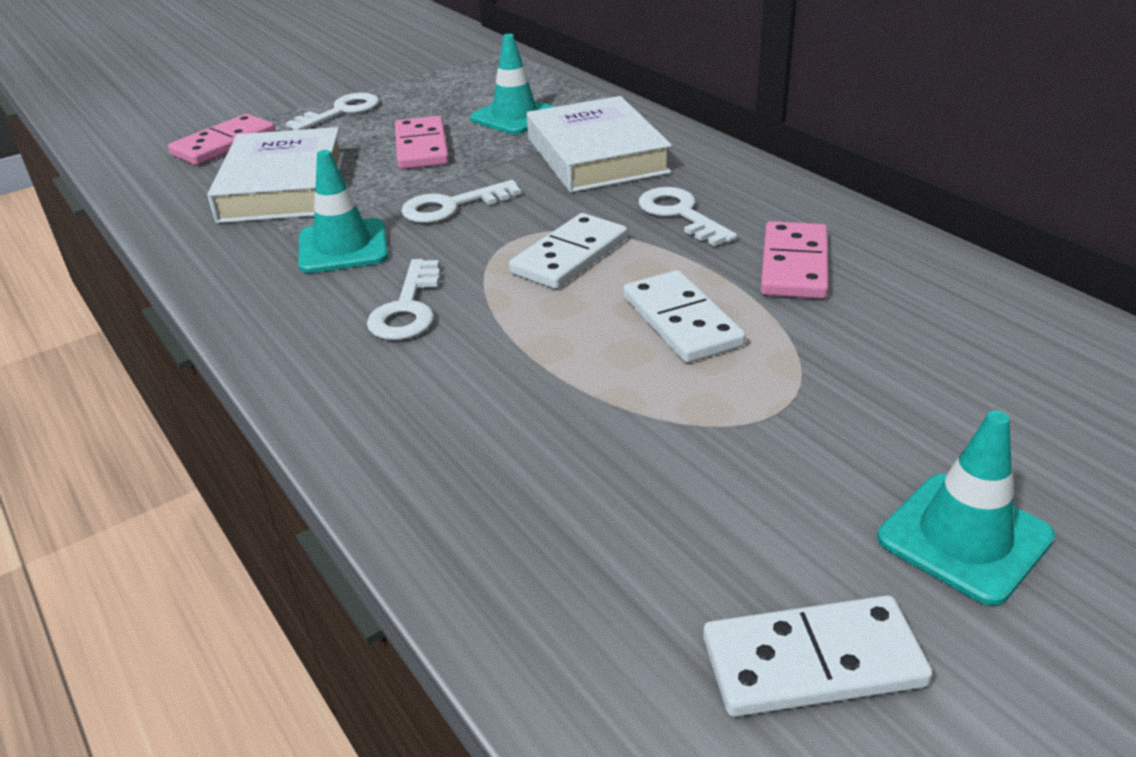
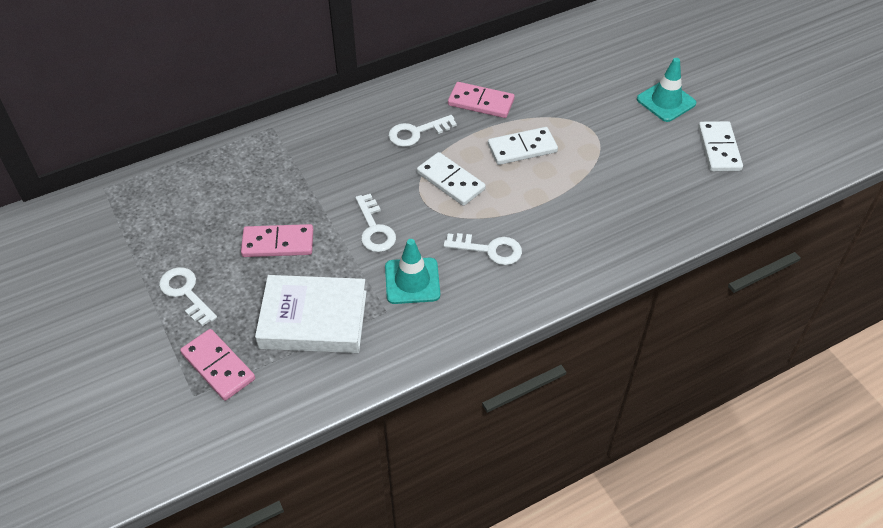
camera: 85 degrees left, 15 degrees up
turquoise traffic cone [470,34,556,134] -> none
white book [527,96,672,193] -> none

